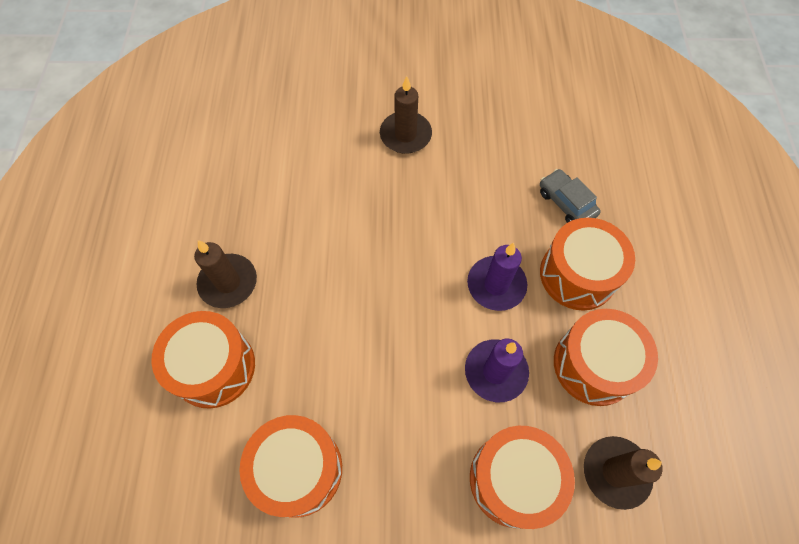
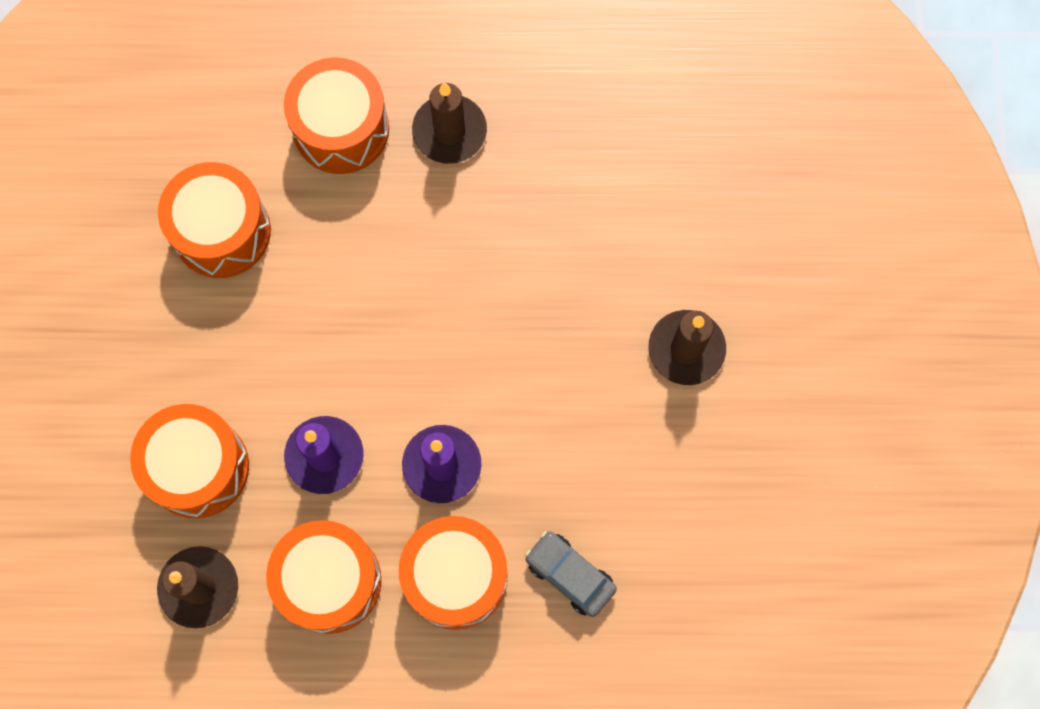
camera: 90 degrees right, 10 degrees up
grey car [540,169,601,223] -> grey car turned 105 degrees counterclockwise [525,531,617,617]

